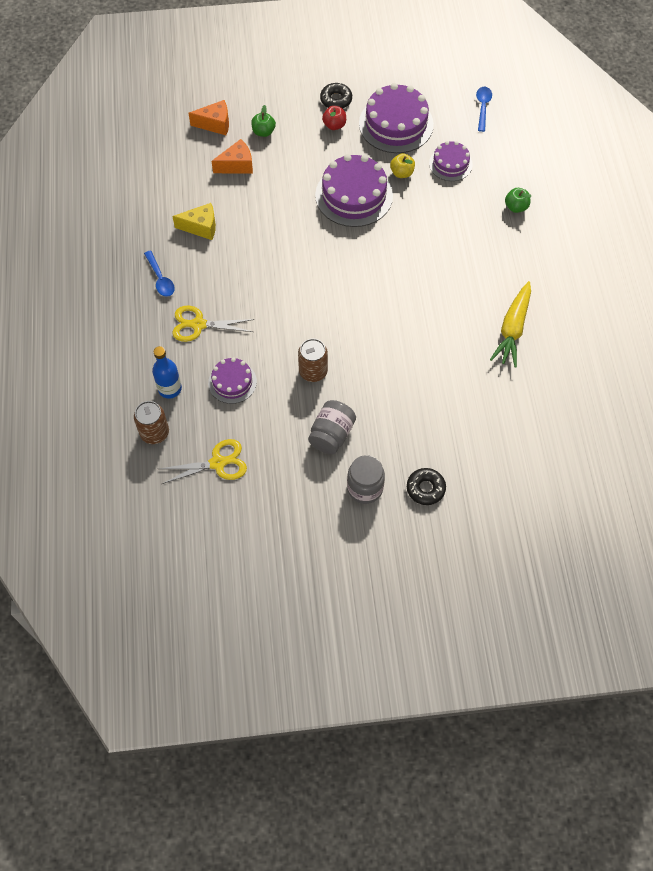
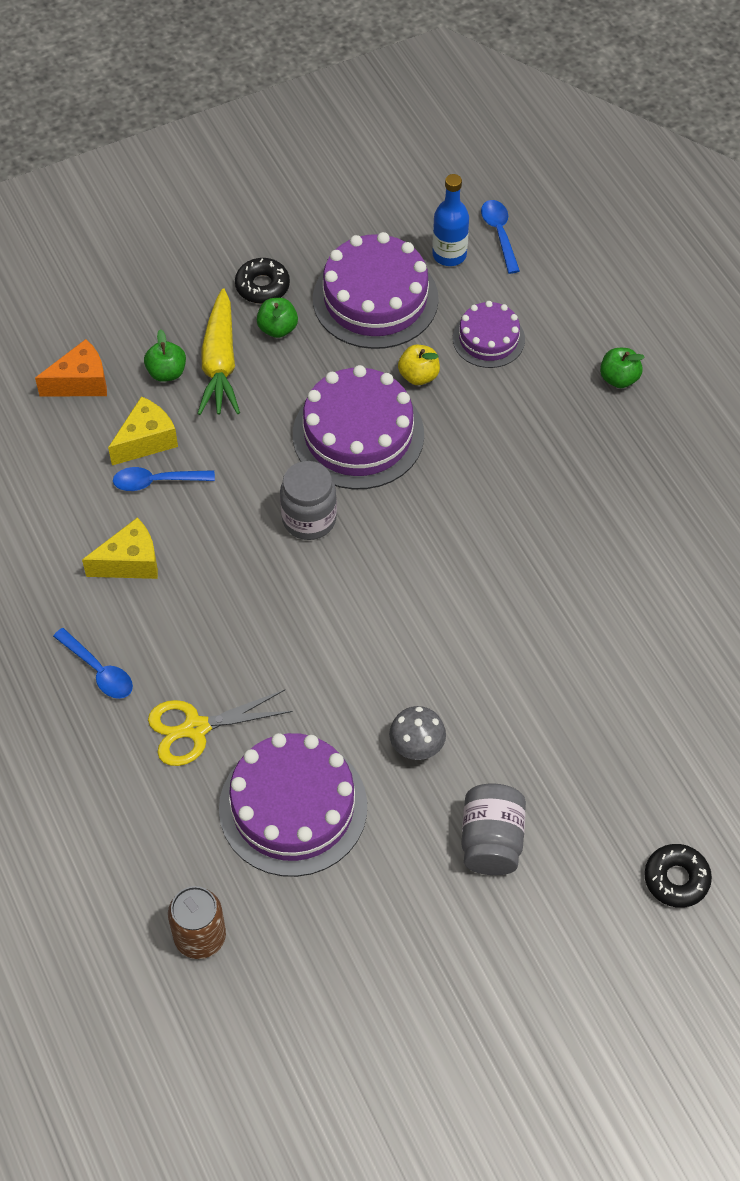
camera: 20 degrees left, 5 degrees down
blue bottle [152,346,182,399] -> blue bottle moved to [432,174,469,266]
yellow scissors [160,439,247,484] -> none
purple cake [208,357,257,404] -> purple cake [219,733,367,877], size x1.76
orange cheese [212,139,253,174] -> yellow cheese [108,396,178,465]
brown can [298,339,328,382] -> grey mushroom [389,706,446,760]
red apple [322,106,346,130] -> green apple [257,298,298,338]
grey jar [347,455,385,504] -> grey jar moved to [280,461,337,540]
yellow carrot [490,281,531,367] -> yellow carrot moved to [197,288,240,415]
none -> blue spoon [113,467,215,491]

